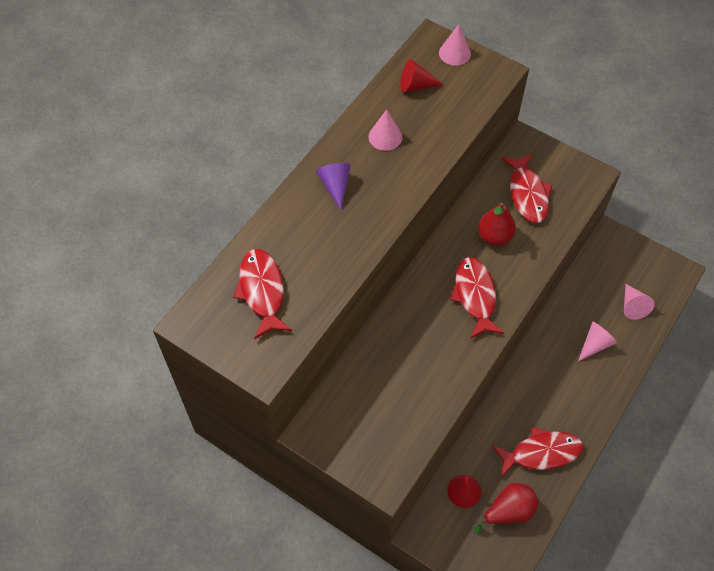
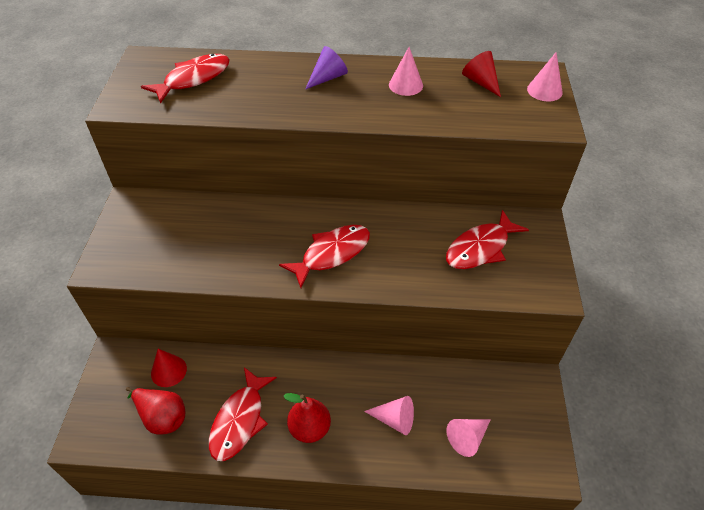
camera: 60 degrees right, 10 degrees down
red pear [478,202,516,246] -> red pear moved to [284,393,331,443]
red fish [492,427,583,478] -> red fish turned 60 degrees clockwise [209,367,277,461]

